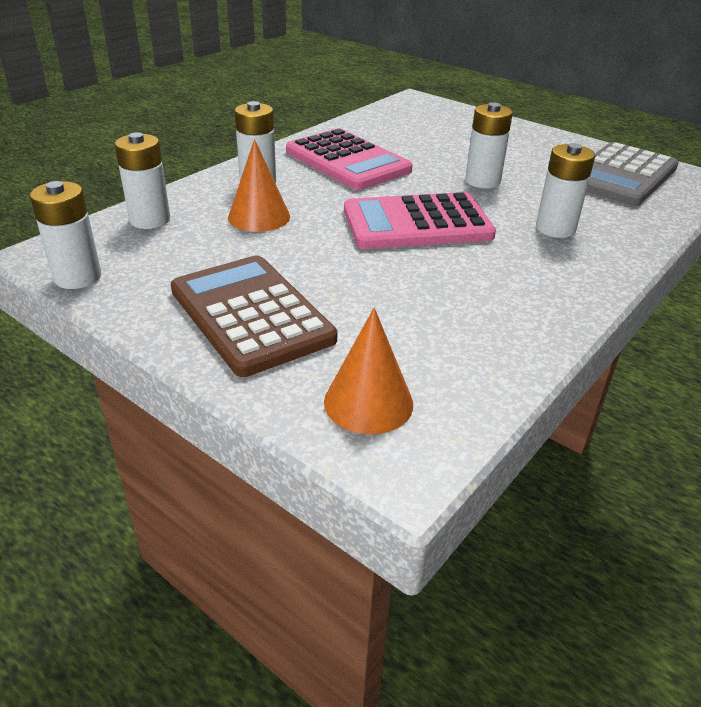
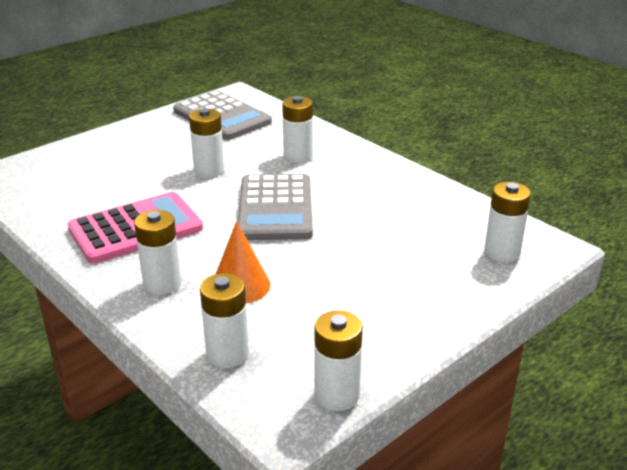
camera: 80 degrees left, 5 degrees down
brown calculator [171,255,337,377] -> none
orange cone [324,308,413,435] -> white battery [484,182,531,262]
pink calculator [344,192,496,249] -> grey calculator [238,174,313,240]

